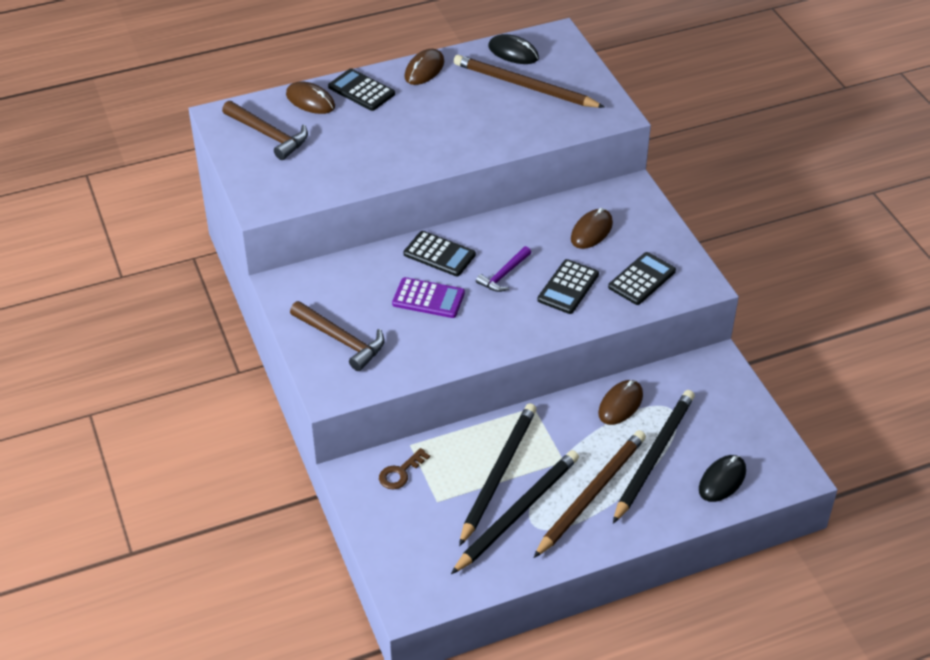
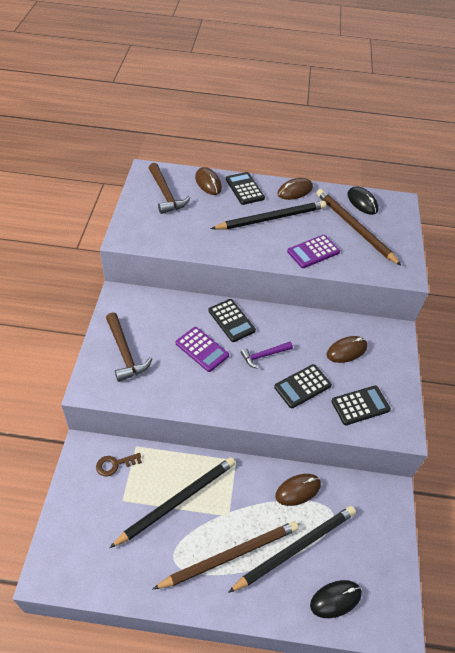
camera: 25 degrees right, 5 degrees up
black pencil [451,450,579,574] -> black pencil moved to [211,201,326,229]
none -> purple calculator [287,235,340,268]

